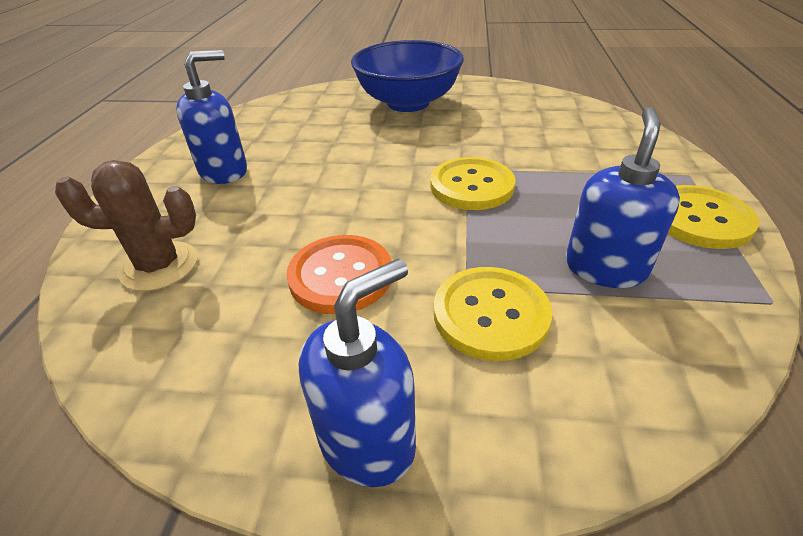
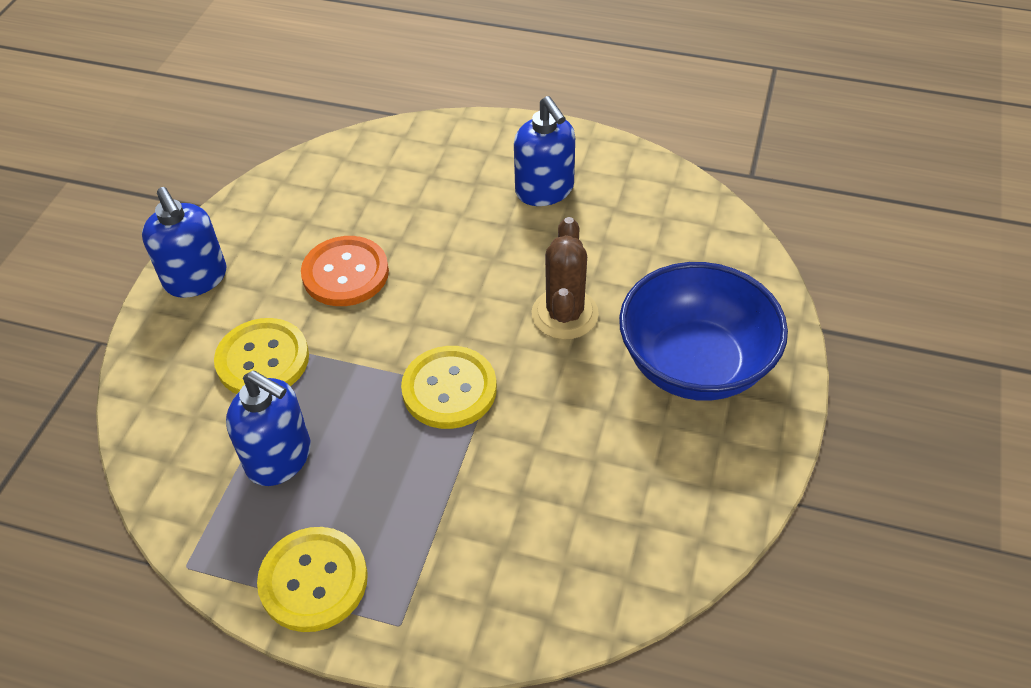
camera: 100 degrees right, 10 degrees up
brown cactus [55,160,198,291] -> brown cactus moved to [532,217,599,340]

